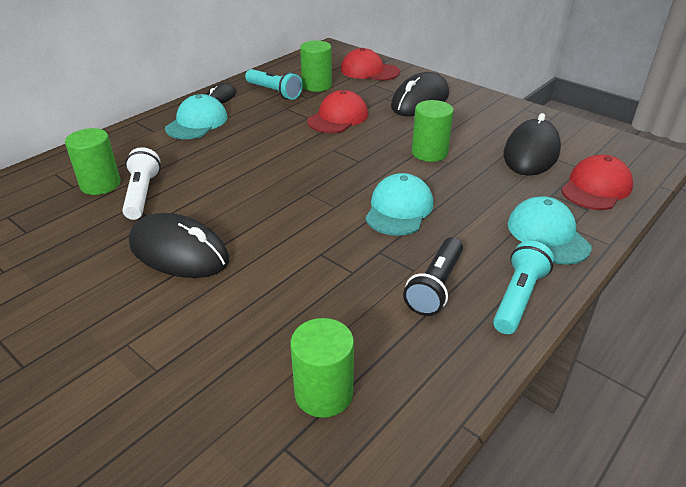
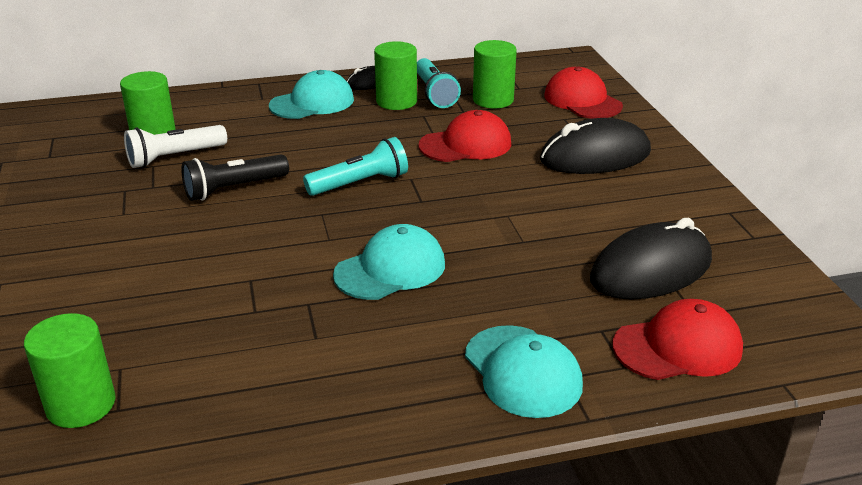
camera: 35 degrees right, 5 degrees down
white flashlight [122,147,161,220] -> white flashlight turned 150 degrees counterclockwise [124,125,227,168]
black mouse [129,213,229,278] -> none
black flashlight [403,237,463,316] -> black flashlight moved to [181,154,289,201]
green cylinder [412,100,454,162] -> green cylinder moved to [374,41,417,110]
turquoise flashlight [493,241,554,334] -> turquoise flashlight moved to [303,137,408,196]
turquoise cap [508,196,591,265] -> turquoise cap turned 135 degrees clockwise [465,325,583,418]

